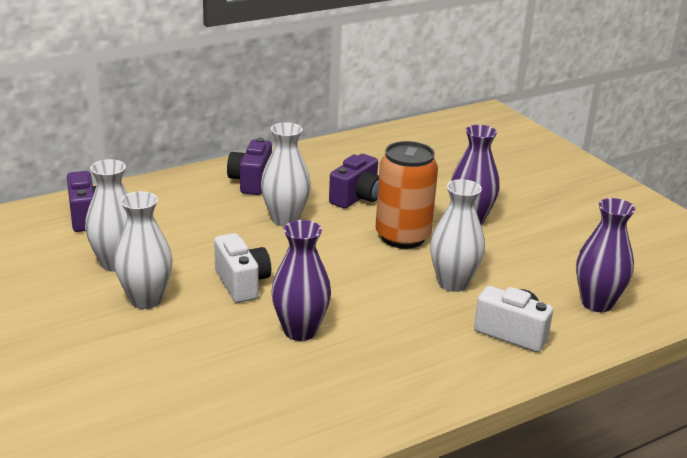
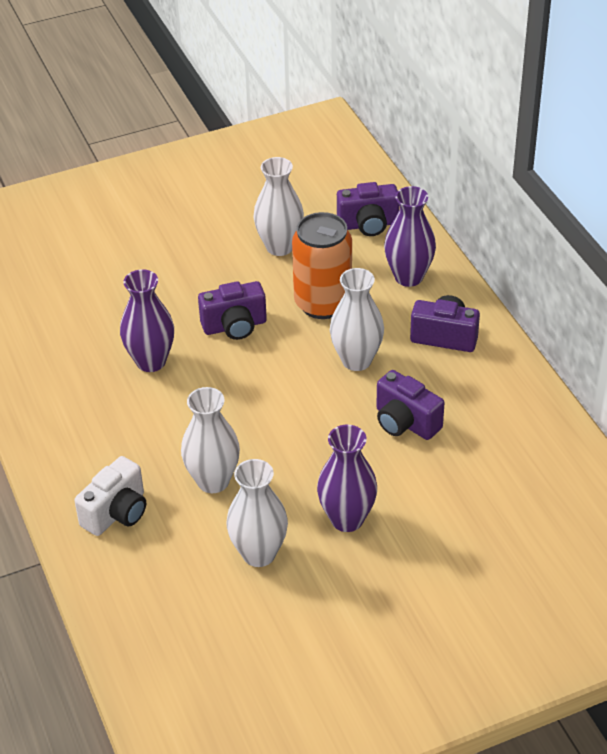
camera: 100 degrees right, 15 degrees up
white vase [114,191,173,309] -> white vase moved to [226,459,288,567]
white camera [214,233,271,303] -> purple camera [198,281,267,340]
orange can [376,141,438,249] -> orange can moved to [292,212,352,319]
purple vase [576,198,635,312] -> purple vase moved to [384,186,436,287]

